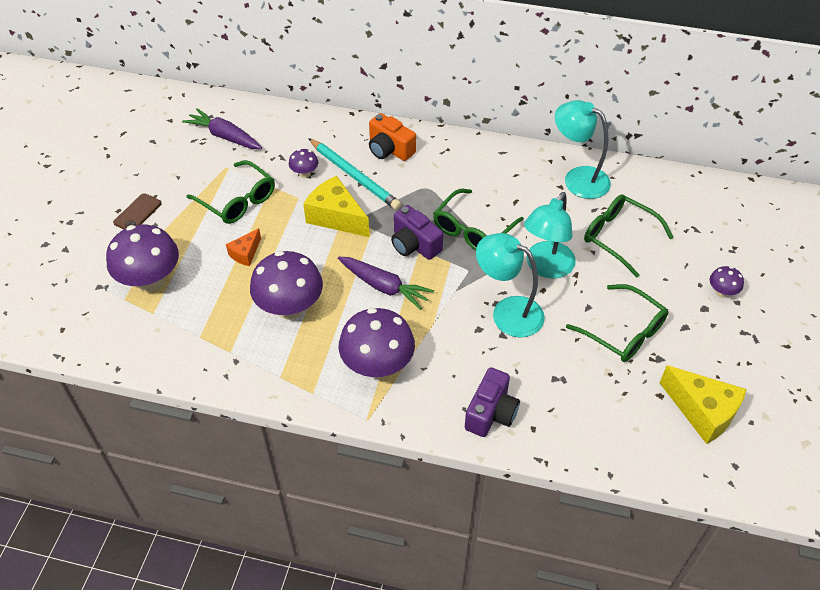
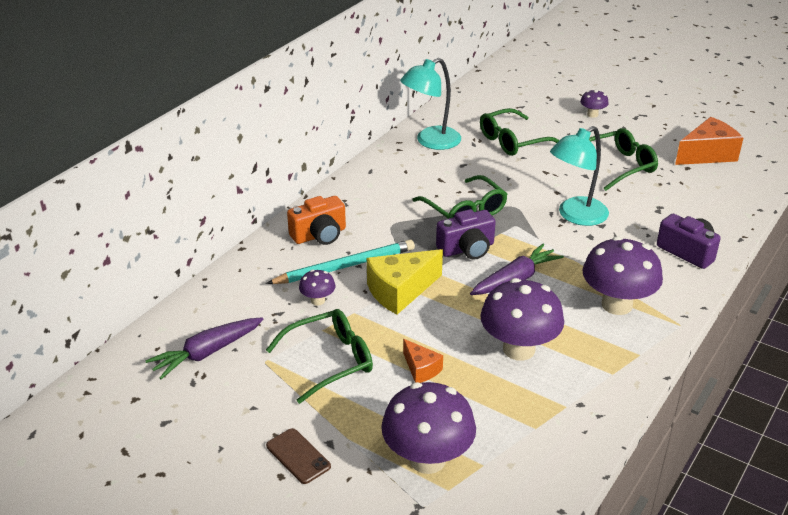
camera: 70 degrees left, 15 degrees down
turquoise lamp [524,192,576,279] -> none
yellow cheese [660,365,747,444] -> orange cheese [675,117,743,165]

